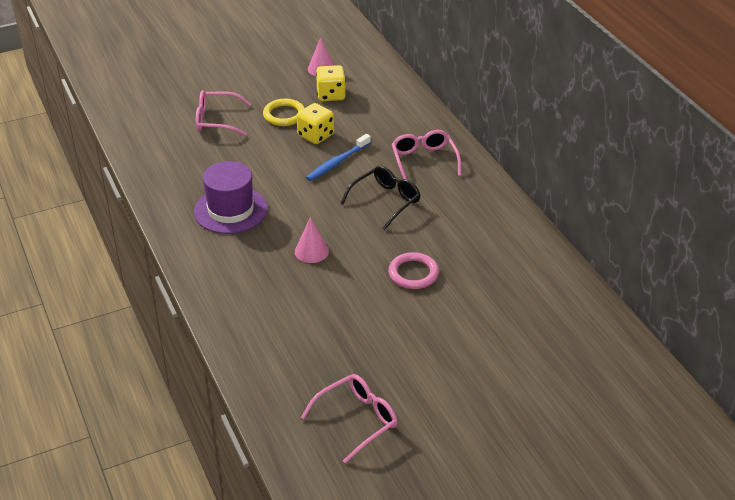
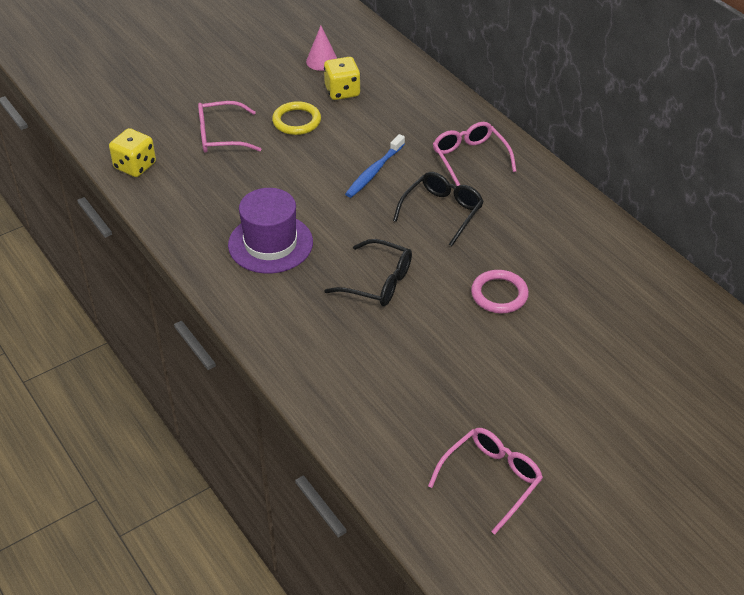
camera: 10 degrees left, 5 degrees up
pink cone [295,217,329,263] -> black glasses [324,239,412,306]
yellow dice [297,103,334,144] -> yellow dice moved to [109,128,156,177]

